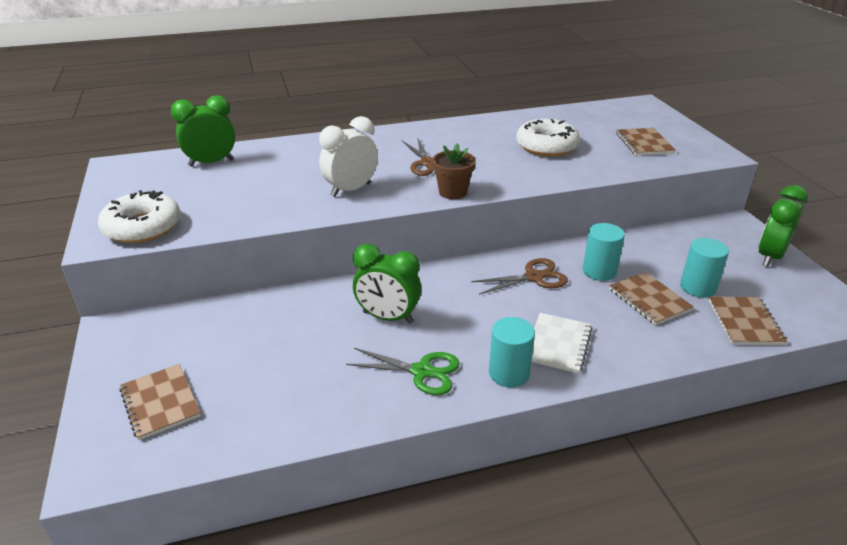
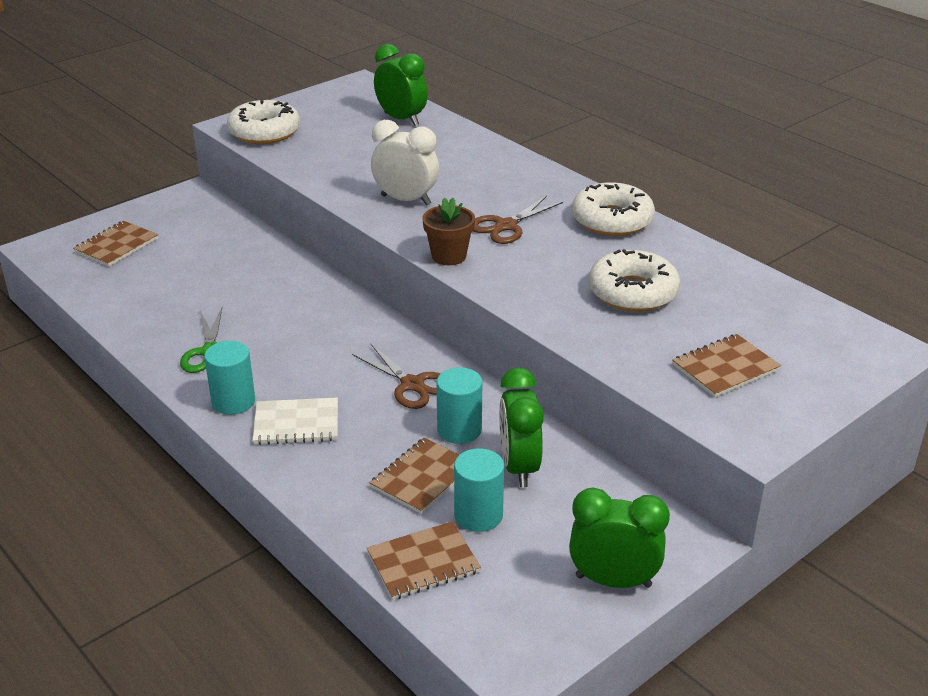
camera: 65 degrees right, 0 degrees up
green clock [353,244,421,324] -> green clock moved to [499,368,544,487]
none -> white donut [572,182,655,236]

